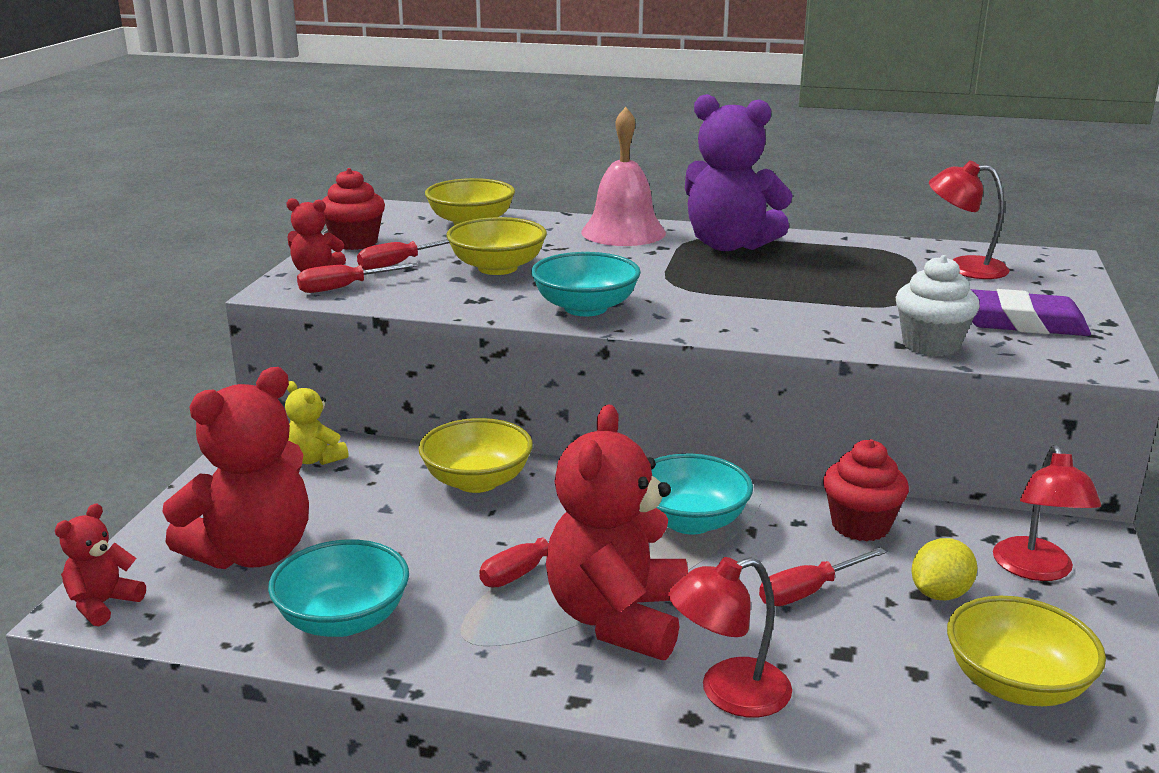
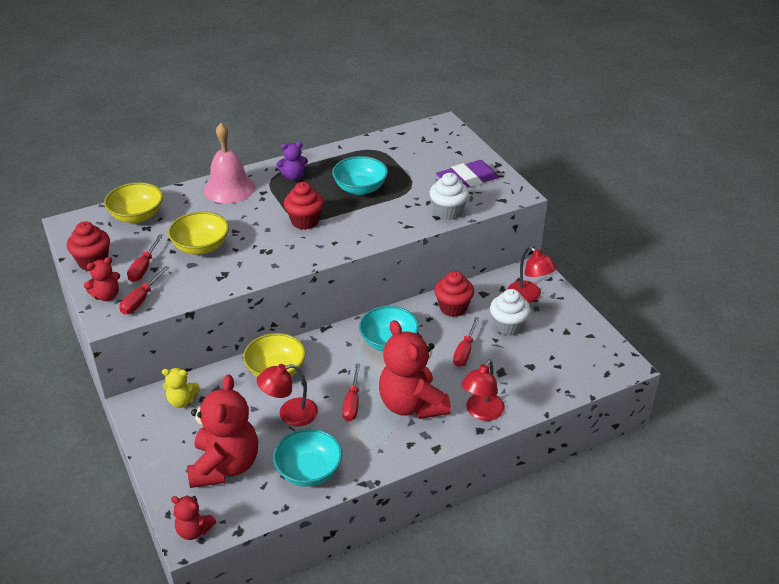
camera: 40 degrees left, 15 degrees up
red teddy bear [55,504,146,626] -> red teddy bear turned 60 degrees counterclockwise [171,496,216,540]
turquoise bowl [531,252,641,316] -> turquoise bowl moved to [332,156,388,195]
purple teddy bear [685,94,793,251] -> purple teddy bear [276,142,308,180], size x0.49
yellow lemon [911,538,977,600] -> white cupcake [490,289,531,336]
red lamp [929,160,1010,279] -> red lamp moved to [257,364,318,426]
yellow bowl [947,596,1106,706] -> none
none -> red cupcake [284,182,324,230]

